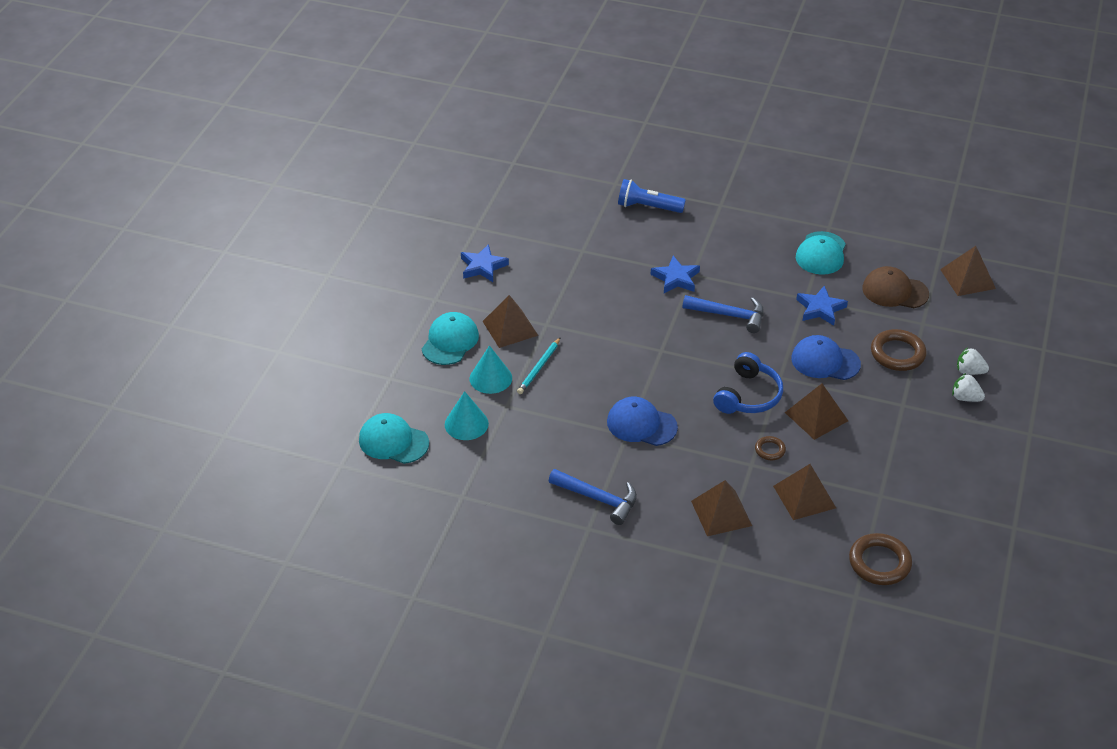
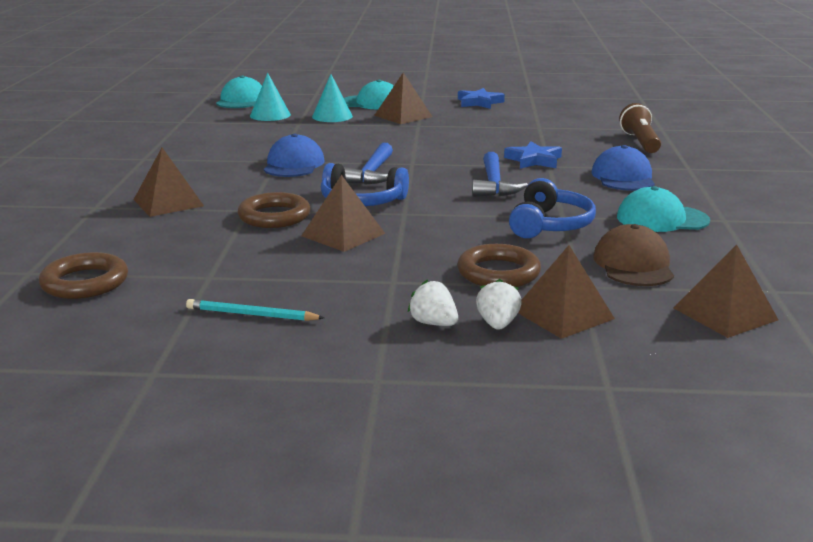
camera: 75 degrees right, 20 degrees down
turquoise pencil [517,337,561,394] -> turquoise pencil moved to [186,299,324,321]
blue hammer [549,469,637,525] -> blue hammer moved to [344,143,393,185]
blue flashlight [618,179,686,213] -> brown flashlight [619,103,661,153]
brown ring [755,436,786,460] -> brown ring [237,192,310,228], size x1.90
brown pyramid [773,464,836,520] -> brown pyramid moved to [518,245,615,339]
blue cap [791,335,861,380] -> blue cap moved to [591,145,655,191]
blue star [796,285,848,326] -> blue headphones [509,178,596,238]
white strawberry [952,373,985,402] -> white strawberry turned 60 degrees counterclockwise [408,280,458,326]

